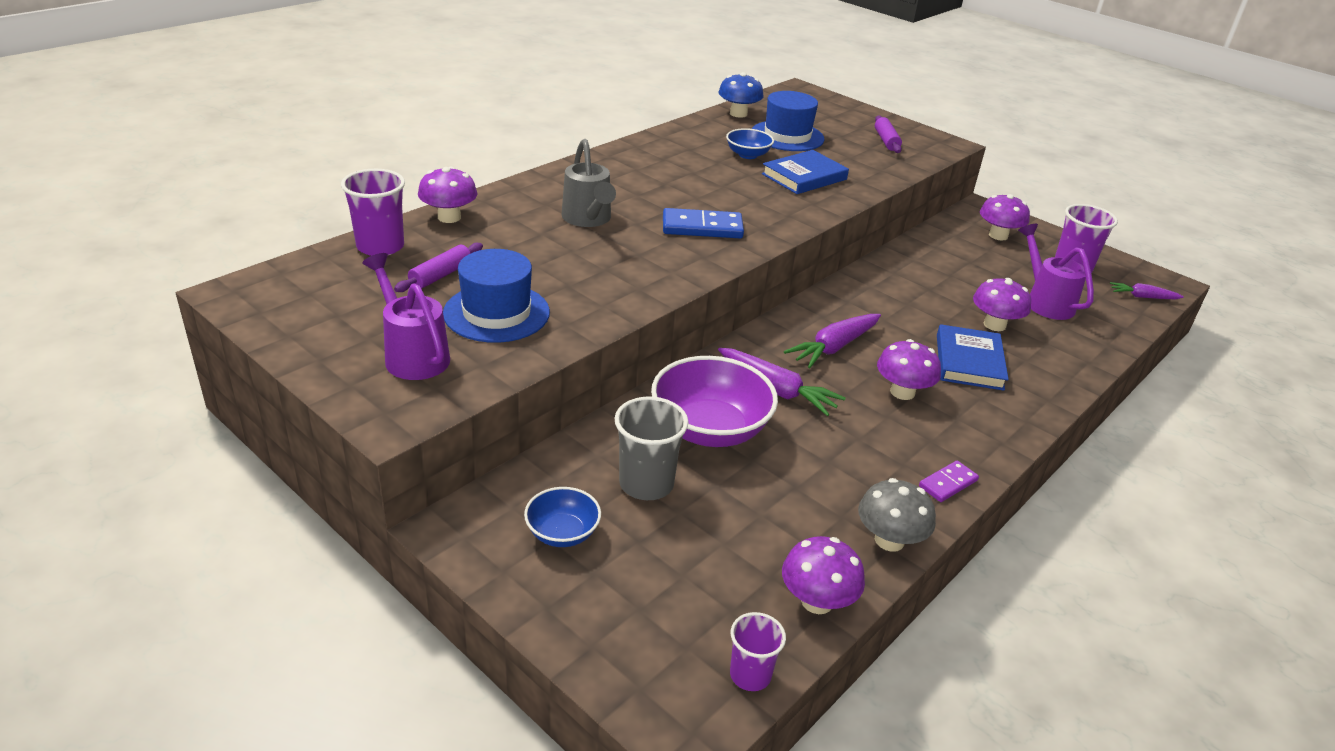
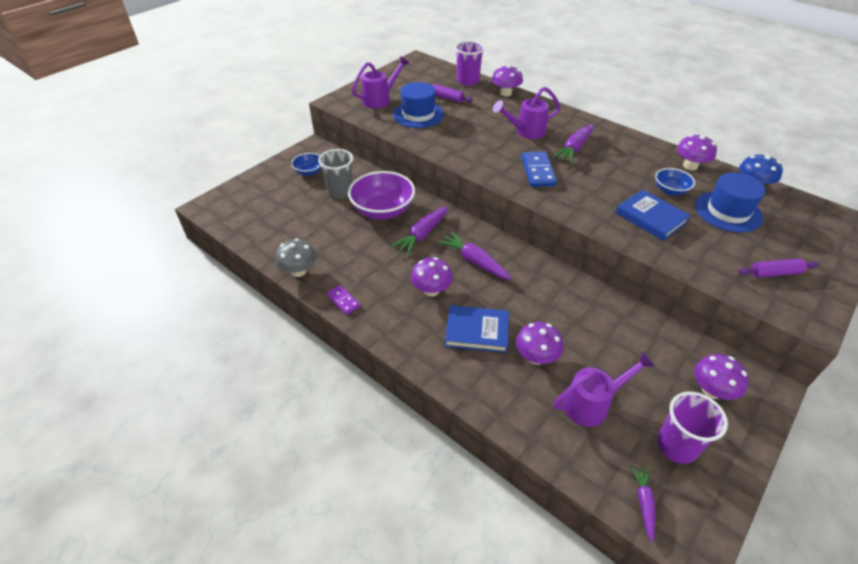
camera: 90 degrees right, 10 degrees up
grey watering can [562,139,616,227] -> purple watering can [493,87,560,139]
purple cup [730,612,786,691] -> none
purple mushroom [782,536,865,614] -> purple mushroom moved to [677,135,717,170]
none -> purple carrot [552,124,594,163]

